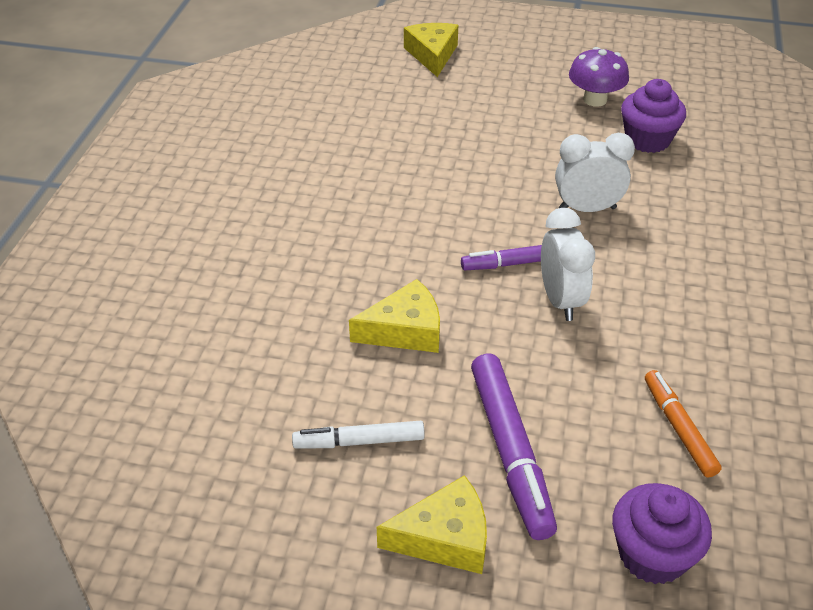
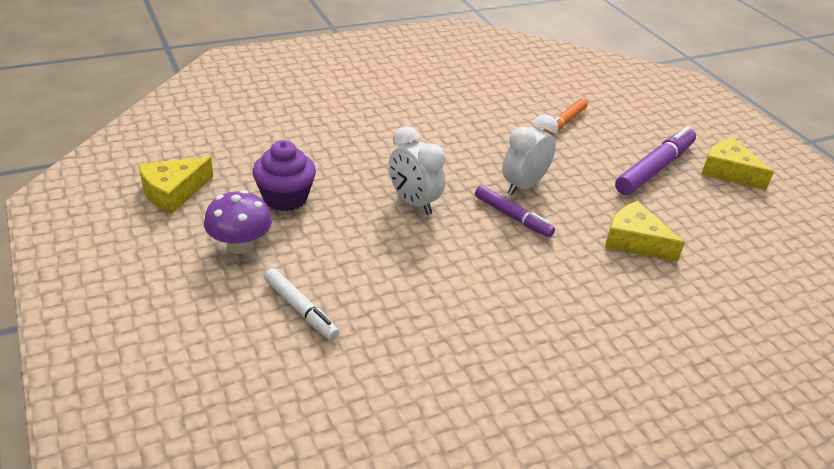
camera: 130 degrees left, 5 degrees down
white marker [292,421,425,449] -> white marker moved to [264,268,339,340]
yellow cheese [404,23,458,77] -> yellow cheese moved to [138,157,213,214]
purple cupcake [612,483,712,584] -> none

